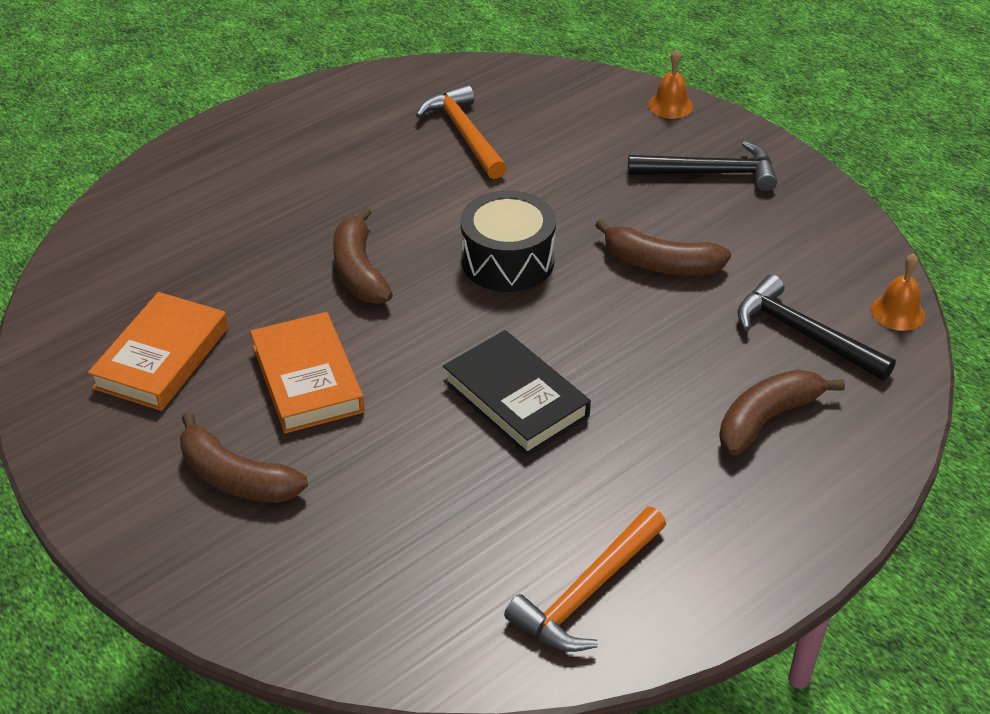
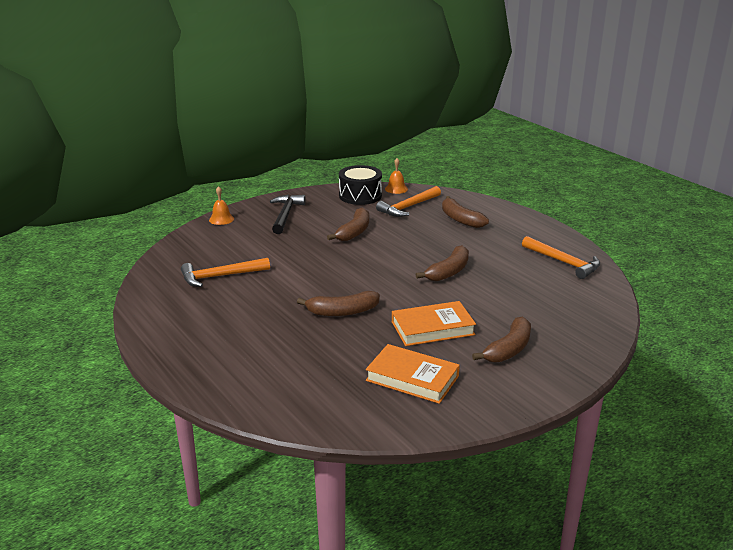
camera: 85 degrees left, 15 degrees down
black book [443,330,591,456] -> brown banana [416,245,469,281]
black drum [461,190,556,292] -> black drum moved to [339,165,382,205]
black hammer [737,274,896,381] -> orange hammer [376,186,441,217]

